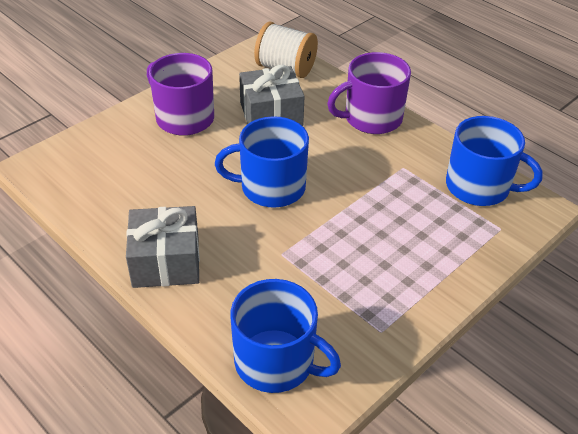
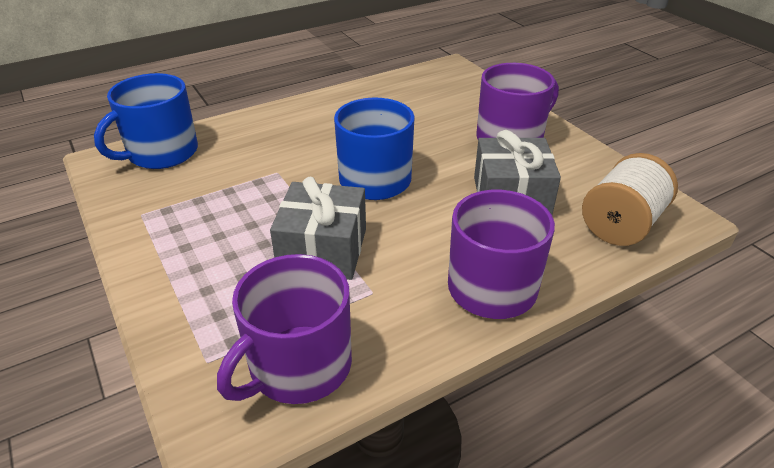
camera: 105 degrees right, 5 degrees down
grey gift [126,206,200,288] -> grey gift moved to [270,177,366,280]
blue mug [446,116,543,206] -> purple mug [217,254,352,404]

